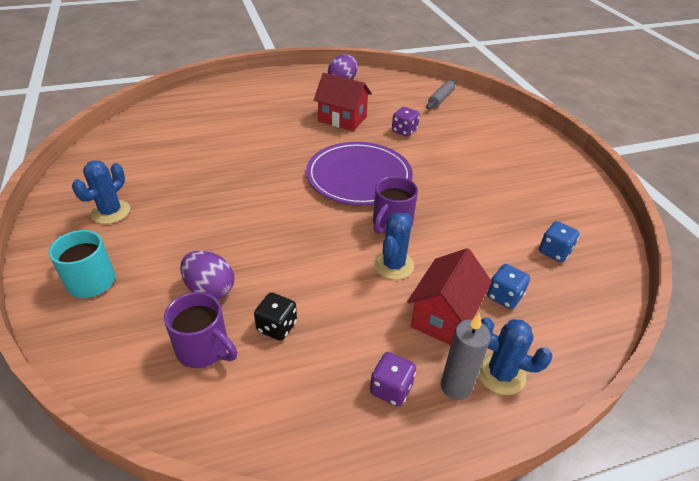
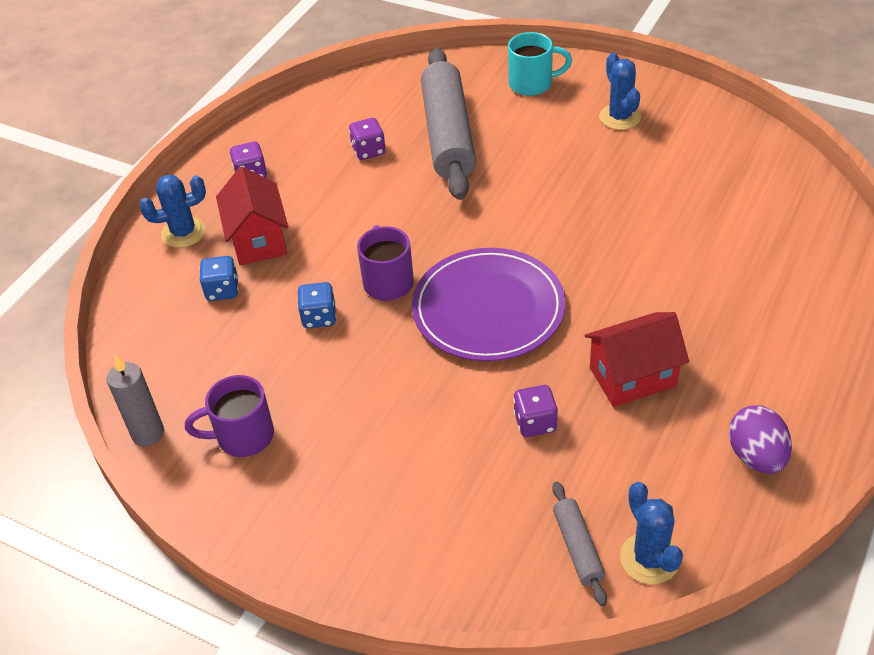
camera: 140 degrees right, 5 degrees up
purple mug [164,292,237,368] -> purple mug moved to [185,375,274,457]
purple egg [180,251,234,299] -> grey rolling pin [421,48,476,200]
black dice [254,292,297,341] -> purple dice [349,118,386,160]
blue cactus [374,213,414,280] -> blue cactus moved to [620,482,683,584]
grey candle [441,313,491,400] -> grey candle moved to [107,355,164,446]
blue dice [539,221,580,262] -> blue dice moved to [298,282,337,328]

